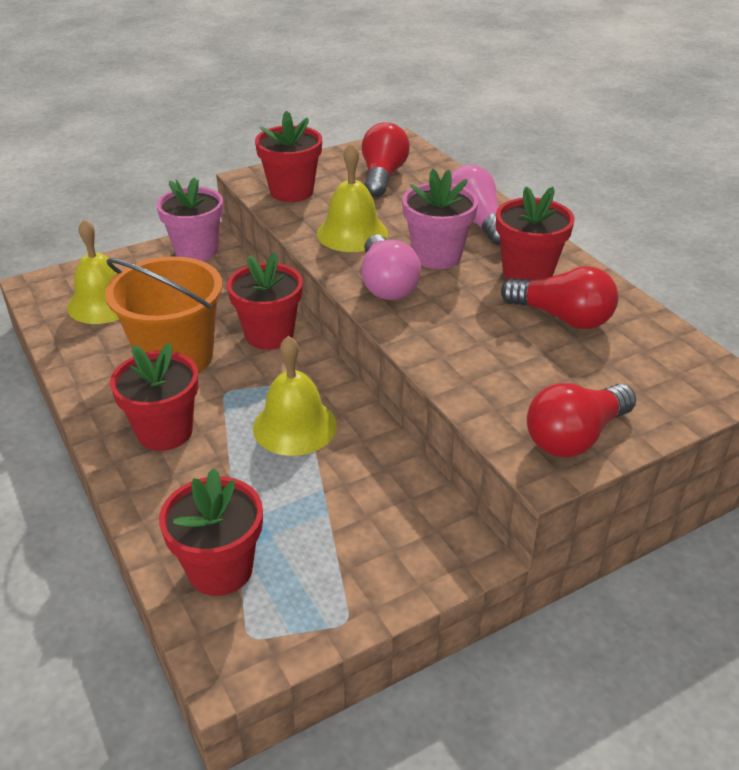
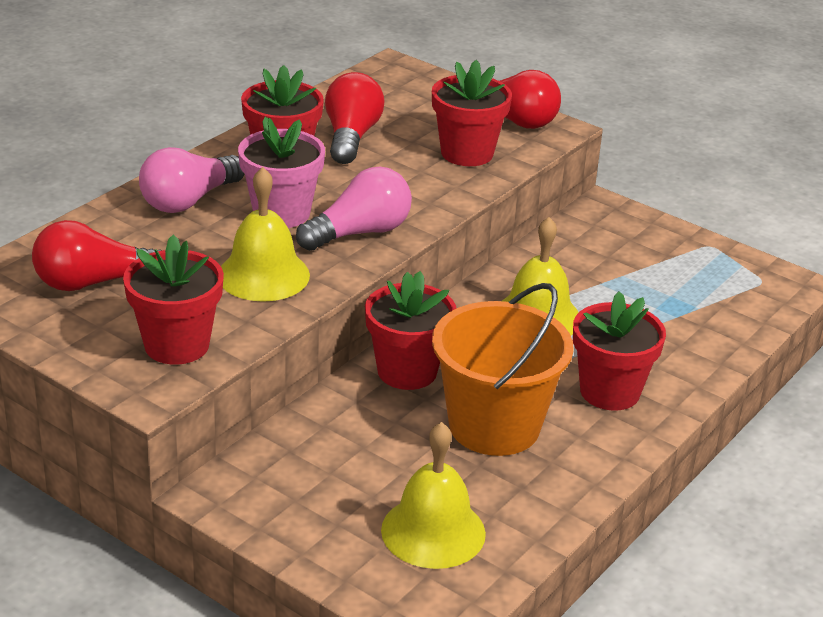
camera: 115 degrees left, 5 degrees down
pink flower pot [156,177,223,261] -> none
red flower pot [159,468,263,596] -> red flower pot moved to [432,60,512,166]

